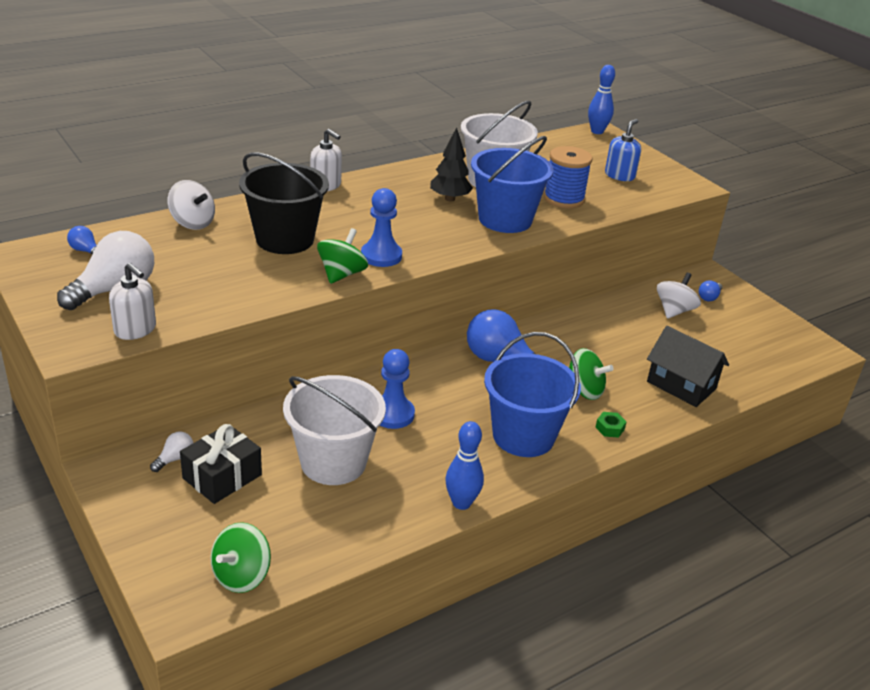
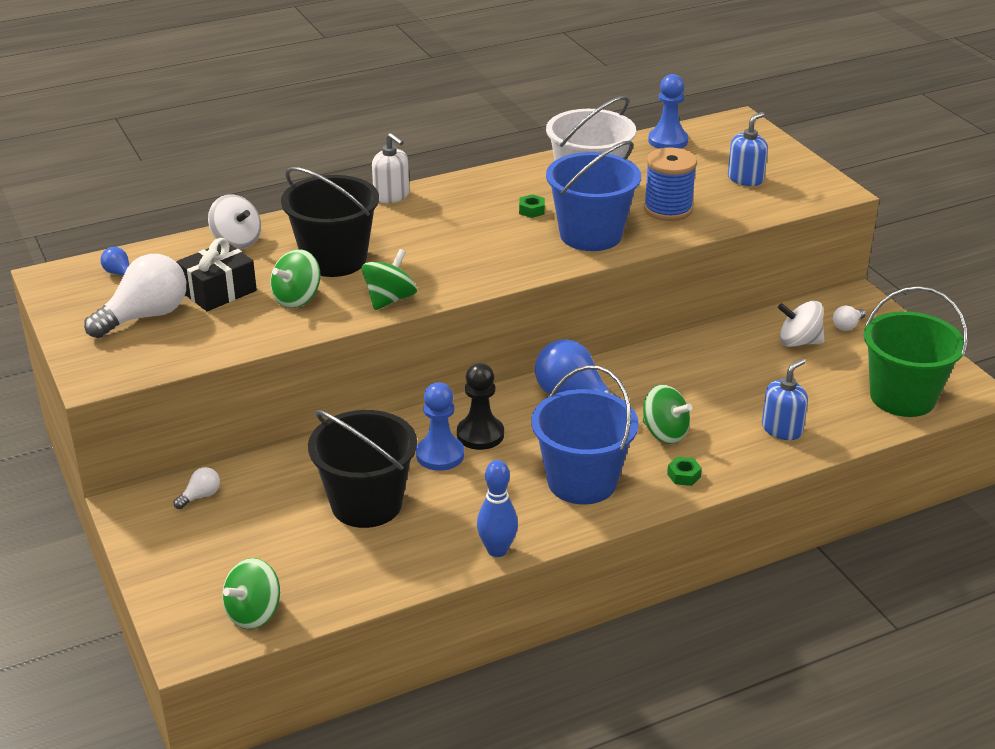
camera: 10 degrees right, 0 degrees up
white soap dispenser [109,263,156,340] -> none
black gift [180,424,262,504] -> black gift moved to [176,238,257,311]
white bucket [283,375,386,485] -> black bucket [308,410,417,528]
blue pawn [361,188,402,267] -> blue pawn moved to [648,74,688,149]
black tree [430,127,473,202] -> green nut [519,194,545,218]
blue bowling pin [588,65,615,134] -> none
black house [647,326,729,407] -> blue soap dispenser [762,358,808,440]
white spinning top [657,273,701,319] -> white spinning top turned 120 degrees counterclockwise [778,301,824,347]
blue light bulb [699,280,722,302] -> white light bulb [833,306,866,331]
none -> green spinning top [270,249,320,308]
none -> black pawn [457,363,504,450]
none -> green bucket [864,286,968,417]

